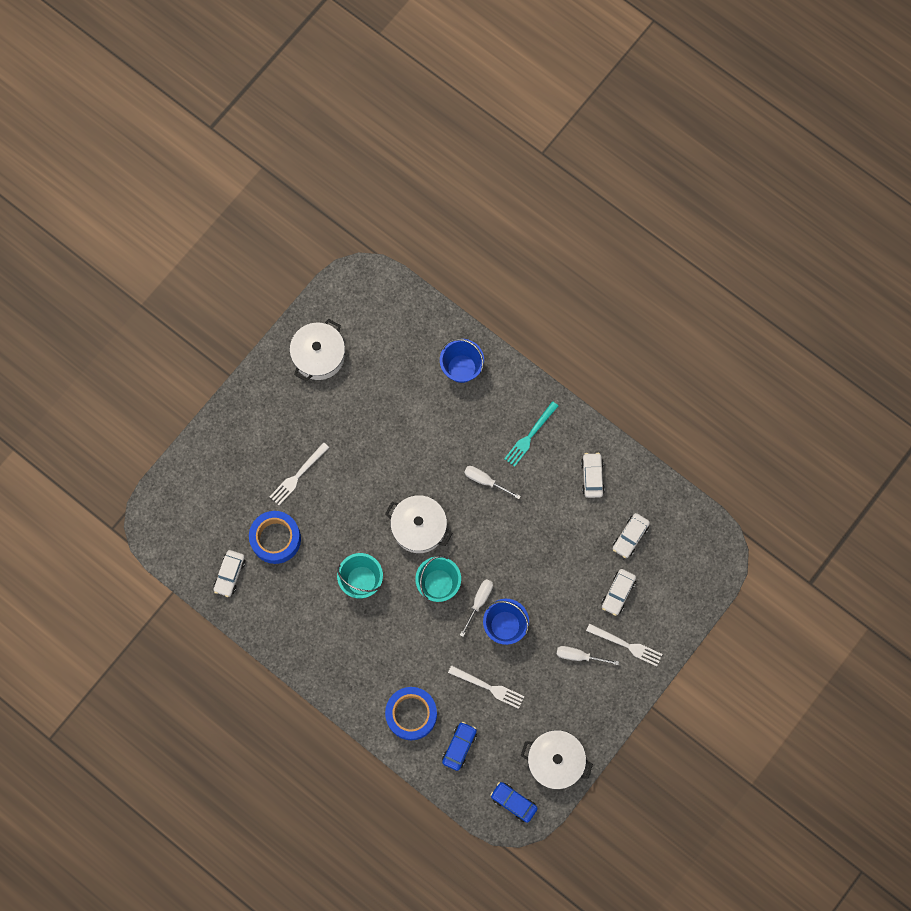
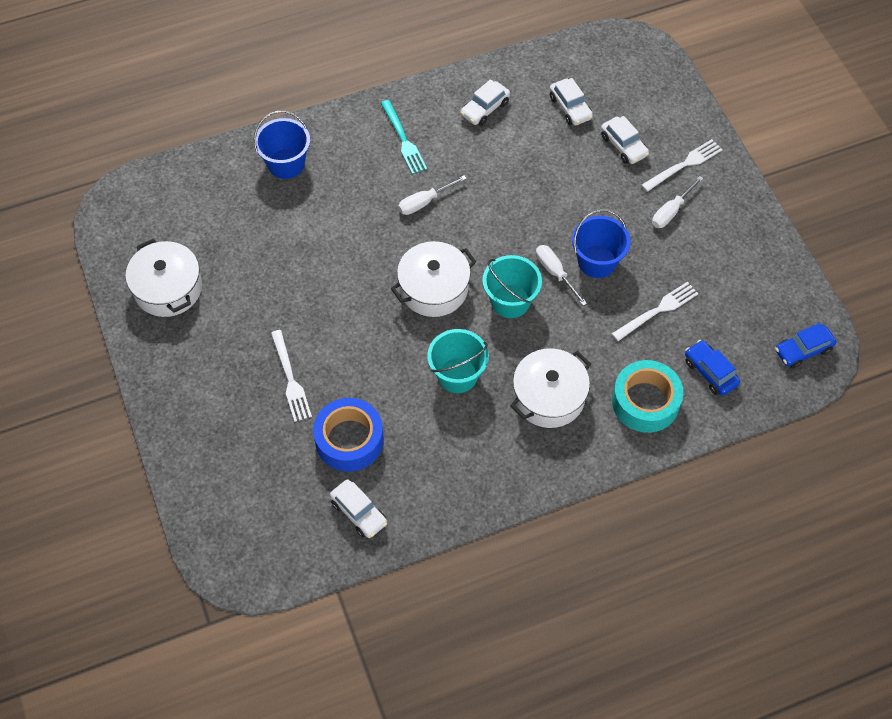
camera: 60 degrees left, 15 degrees down
blue tape [385,687,437,740] -> turquoise tape [612,360,683,433]
white pot [521,730,593,790] -> white pot moved to [510,348,591,428]
white car [581,453,605,498] -> white car turned 75 degrees counterclockwise [460,79,510,126]

